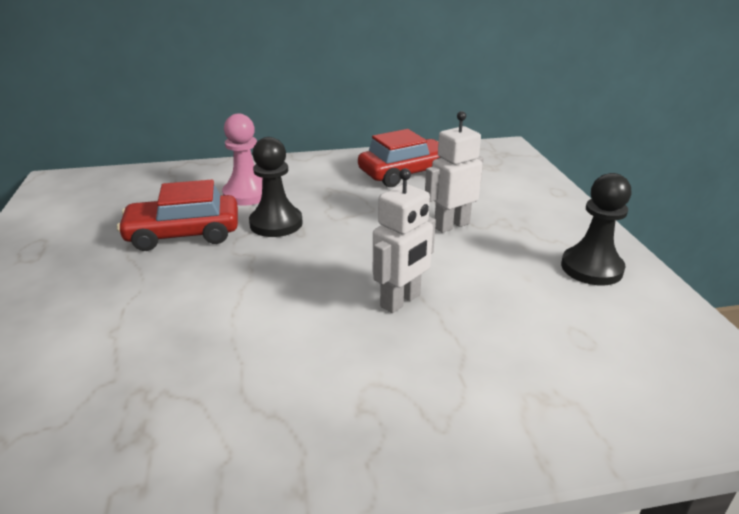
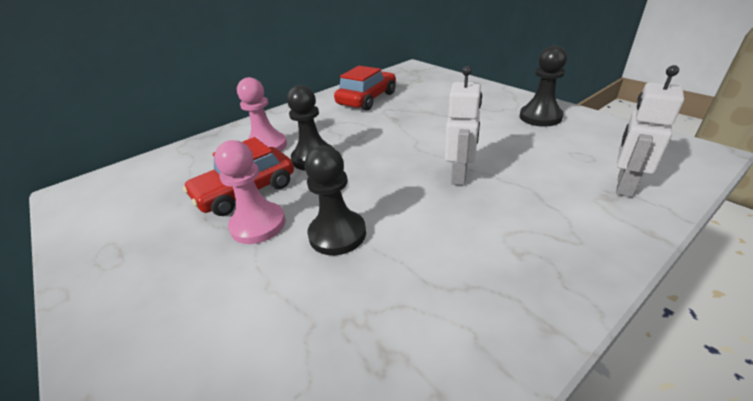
camera: 25 degrees left, 5 degrees up
white robot [425,111,484,233] -> white robot moved to [616,65,684,197]
none -> pink pawn [214,140,286,244]
none -> black pawn [305,146,366,255]

